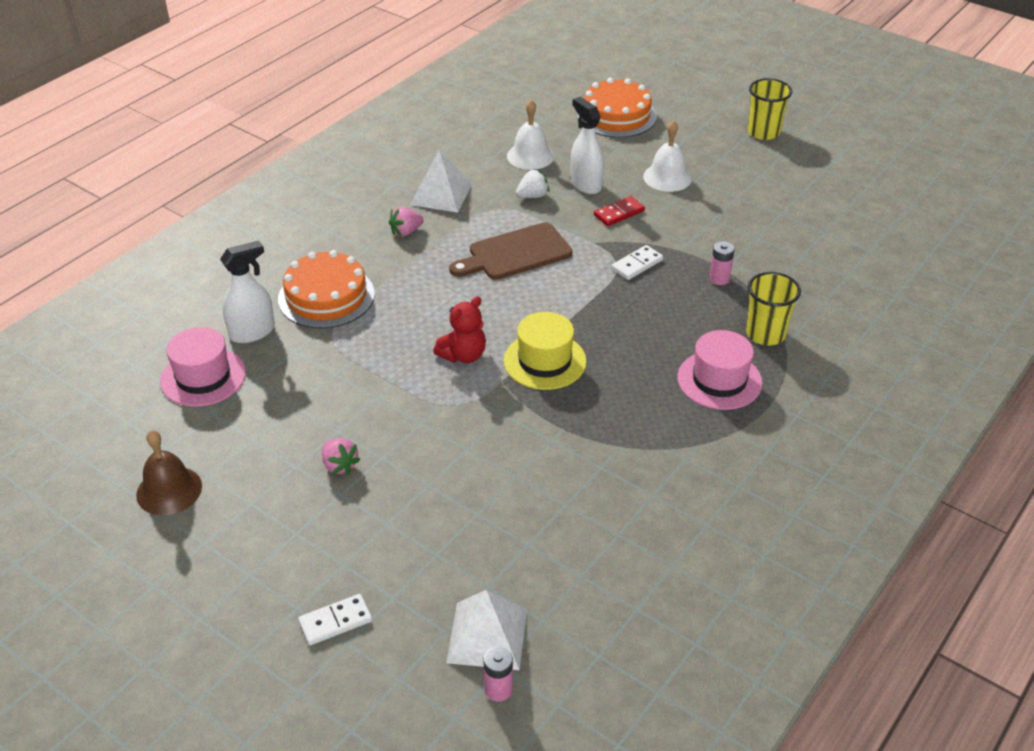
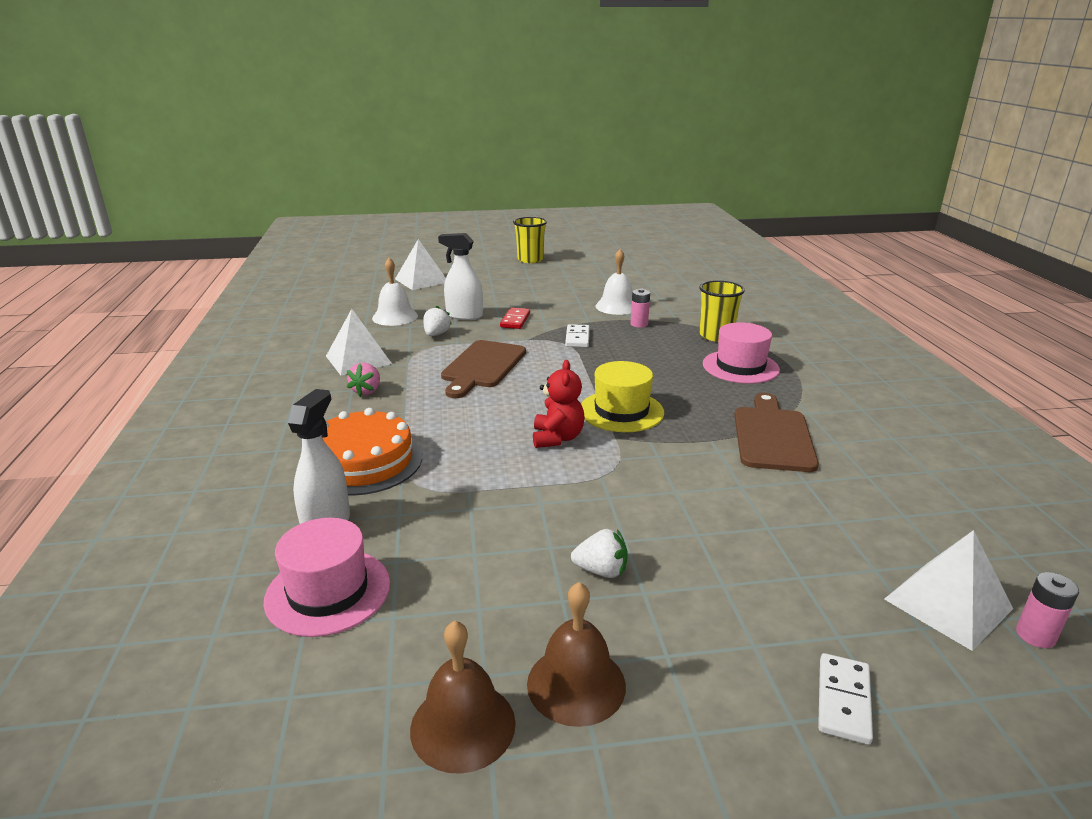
camera: 45 degrees left, 15 degrees down
pink strawberry [322,438,360,475] -> white strawberry [571,529,628,578]
orange cake [577,78,657,138] -> white pyramid [395,239,446,290]
white bell [643,120,692,192] -> white bell moved to [595,249,632,315]
none -> brown bell [527,582,626,727]
none -> brown cutting board [734,393,819,472]

